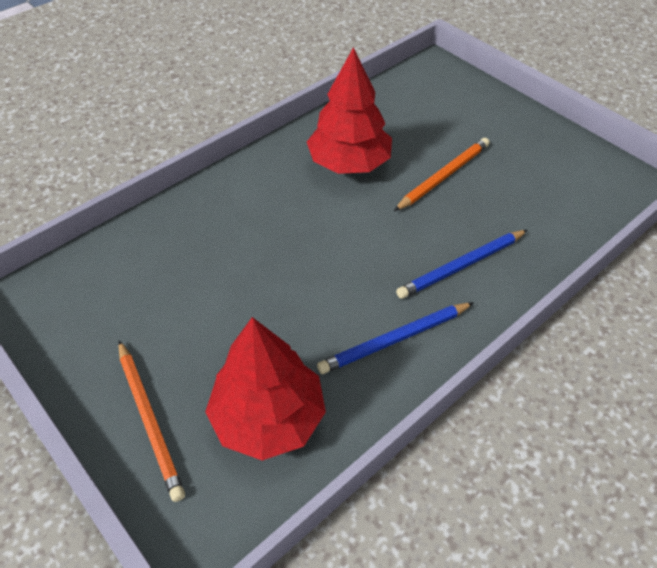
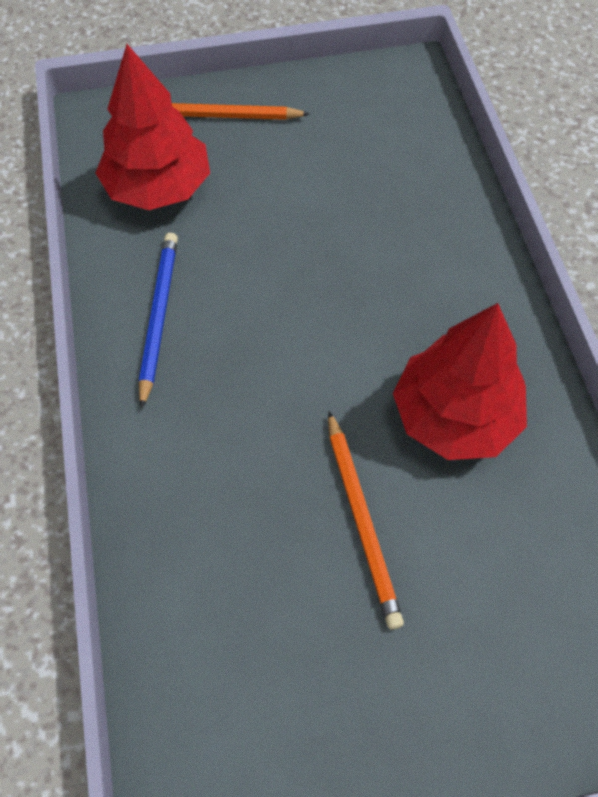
camera: 120 degrees right, 10 degrees up
blue pencil [396,230,527,299] -> none

